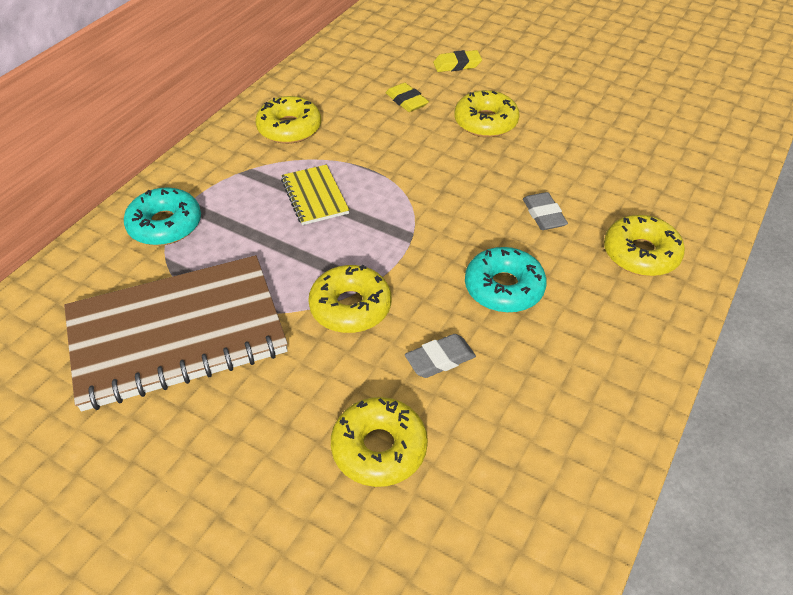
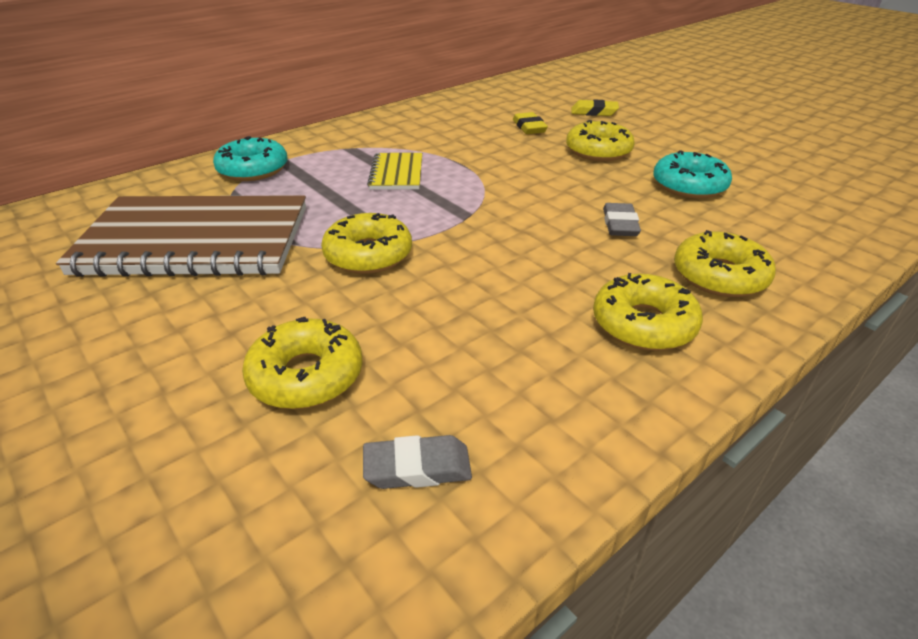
camera: 20 degrees right, 10 degrees down
yellow donut [255,96,321,144] -> yellow donut moved to [593,273,703,351]
grey eraser [405,334,476,378] -> grey eraser moved to [363,435,472,489]
turquoise donut [465,247,547,313] -> turquoise donut moved to [653,150,732,199]

